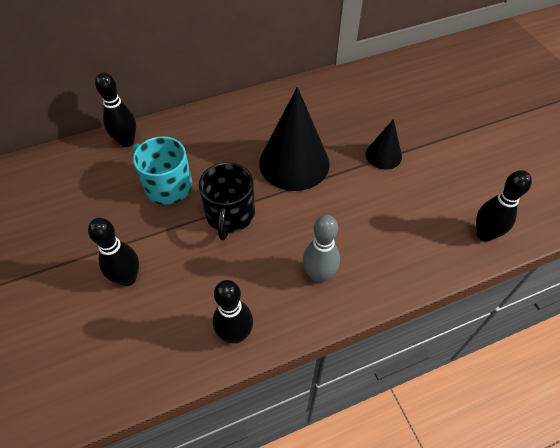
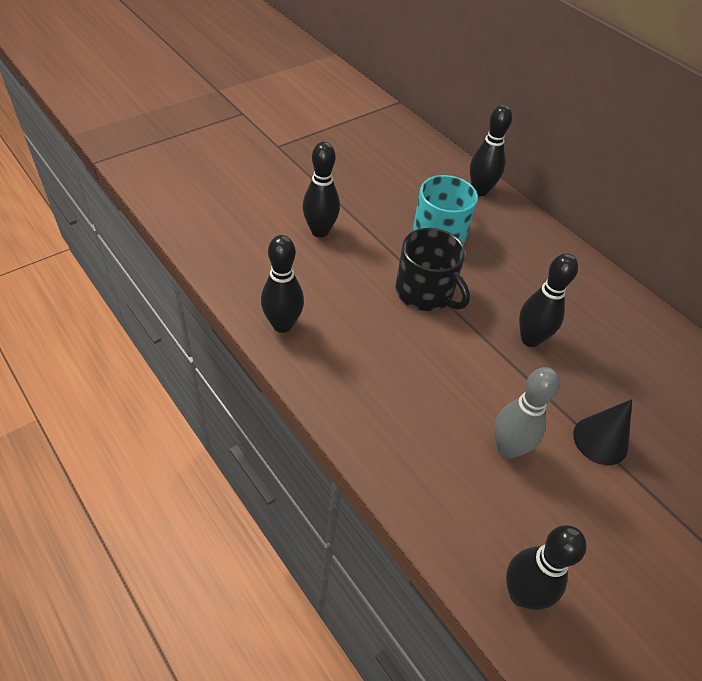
camera: 70 degrees right, 5 degrees down
black mug [199,162,255,240] -> black mug turned 120 degrees counterclockwise [396,228,470,311]
black cone [259,87,330,191] -> black bowling pin [519,253,578,347]
grey bowling pin [303,215,340,283] -> grey bowling pin moved to [494,367,560,459]

